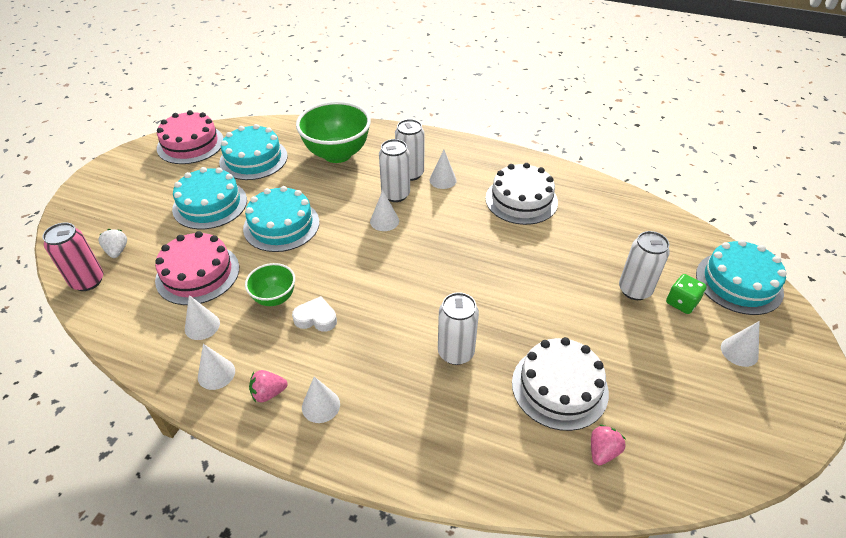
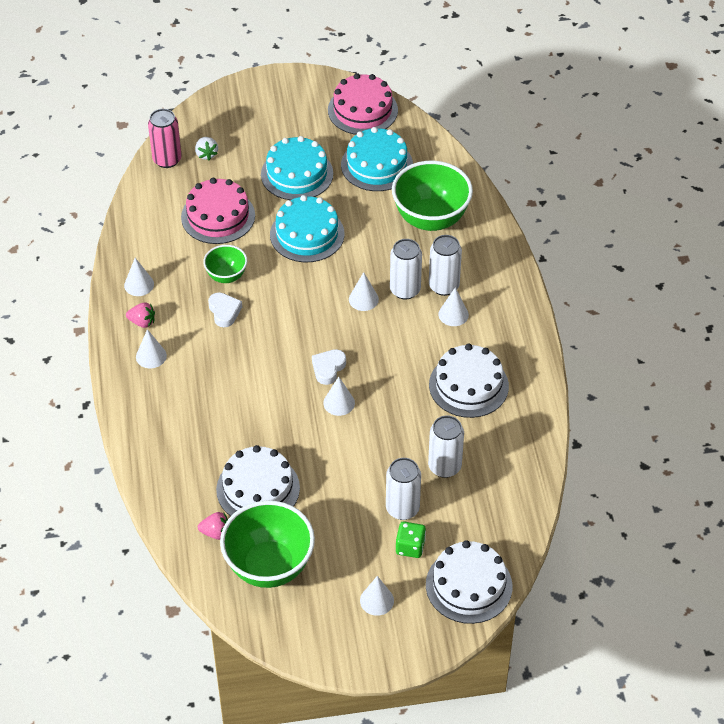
camera: 60 degrees right, 5 degrees up
white strawberry [98,229,127,258] -> white strawberry turned 120 degrees clockwise [195,137,218,160]
white cone [185,295,220,340] -> white cone moved to [323,376,355,416]
pink strawberry [249,370,288,402] -> pink strawberry turned 150 degrees clockwise [126,303,155,328]
white can [438,292,479,365] -> white can moved to [428,416,464,478]
turquoise cake [696,240,787,315] -> white cake [426,540,512,624]
none -> green bowl [220,501,315,588]
none -> white heart [312,349,346,385]

